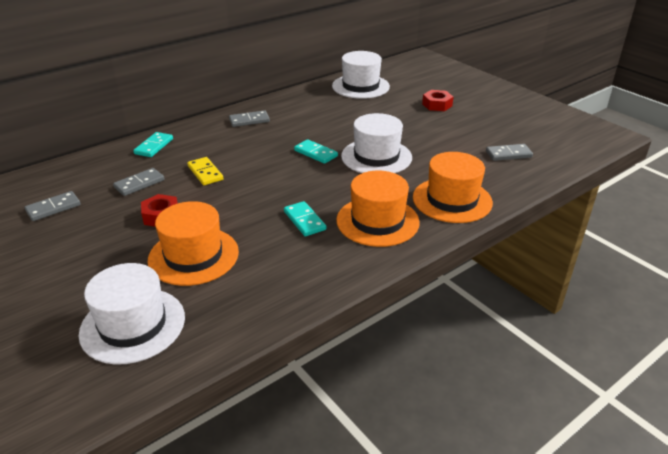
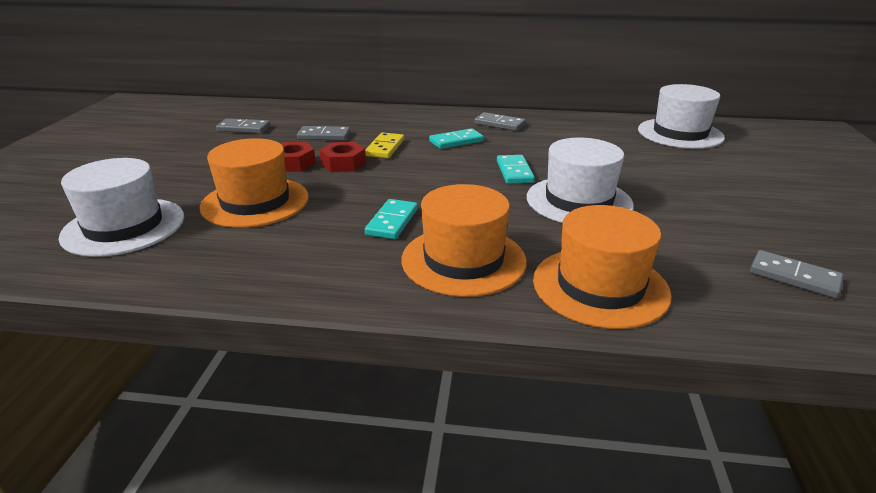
camera: 45 degrees right, 5 degrees down
turquoise domino [133,132,173,157] -> turquoise domino moved to [429,128,484,149]
red nut [422,90,453,111] -> red nut moved to [319,142,366,172]

